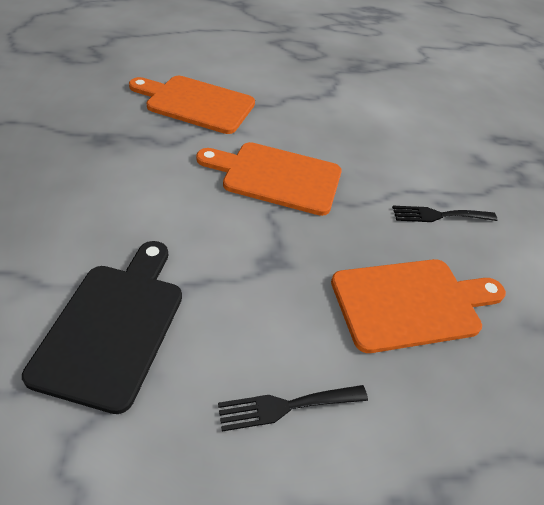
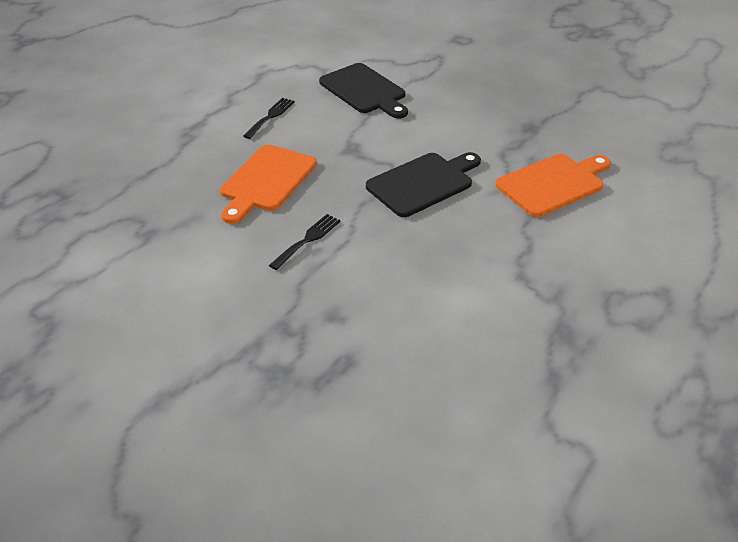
camera: 135 degrees right, 5 degrees down
orange cutting board [196,142,342,216] -> black cutting board [366,152,481,217]

